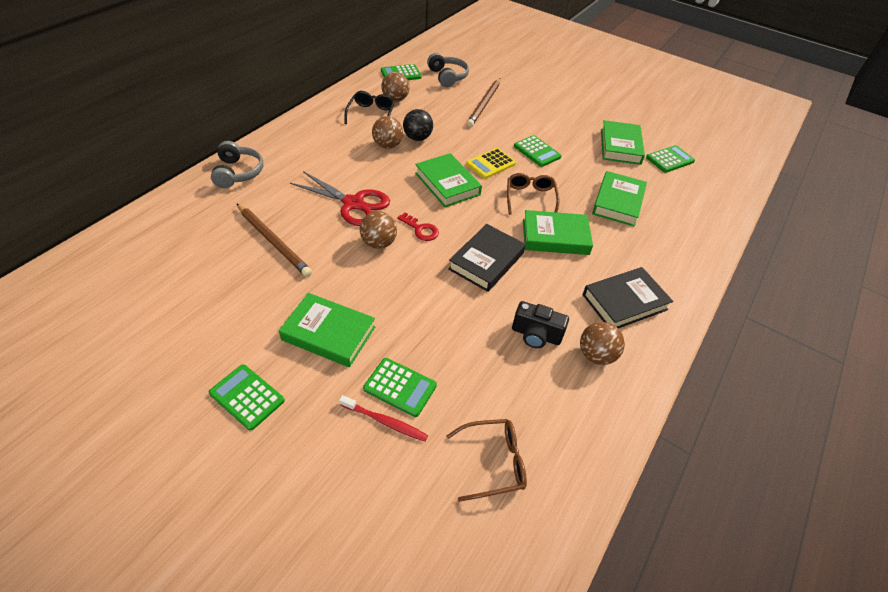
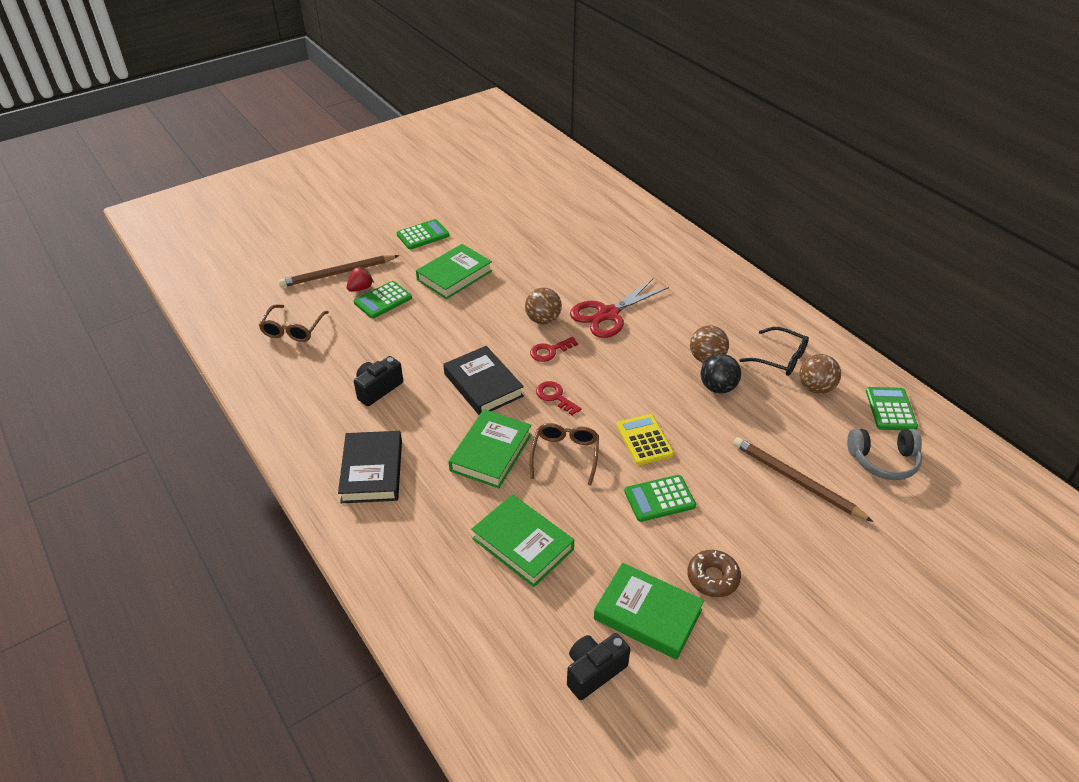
camera: 115 degrees right, 5 degrees down
grey headphones [211,141,263,188] -> none
brown pencil [236,203,312,277] -> brown pencil moved to [278,255,399,288]
red toothbrush [339,395,428,442] -> red strawberry [347,267,374,292]
green book [415,153,482,207] -> none
brown glasses [507,173,560,215] -> brown glasses turned 105 degrees counterclockwise [529,423,599,486]
brown ball [580,322,625,365] -> none
green calculator [646,145,695,173] -> black camera [567,633,630,700]
none -> red key [536,381,581,415]
none -> brown donut [687,550,741,597]

